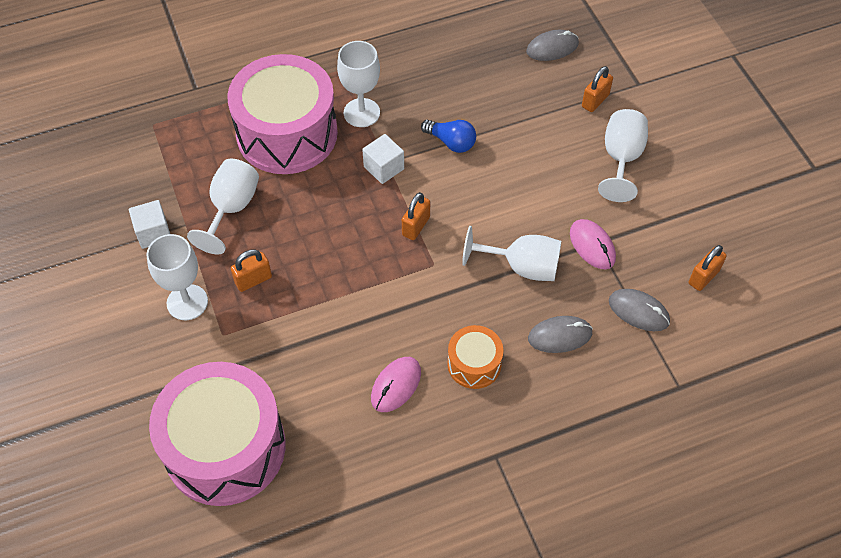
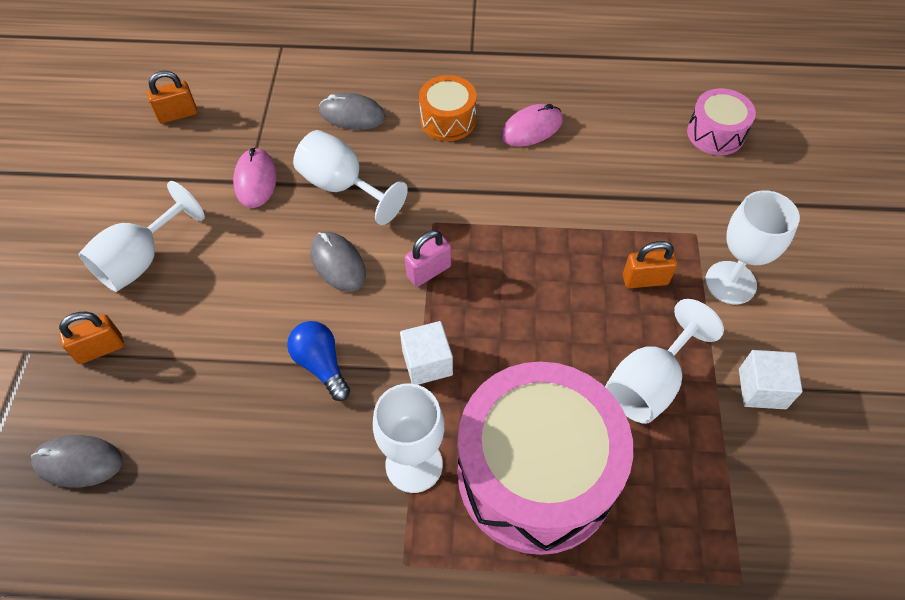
camera: 155 degrees left, 0 degrees up
pink drum [149,362,286,506] -> pink drum [687,88,756,155], size x0.47
orange padlock [402,192,430,240] -> pink padlock [405,230,451,287]
grey mouse [609,289,670,331] -> grey mouse moved to [310,232,366,292]

